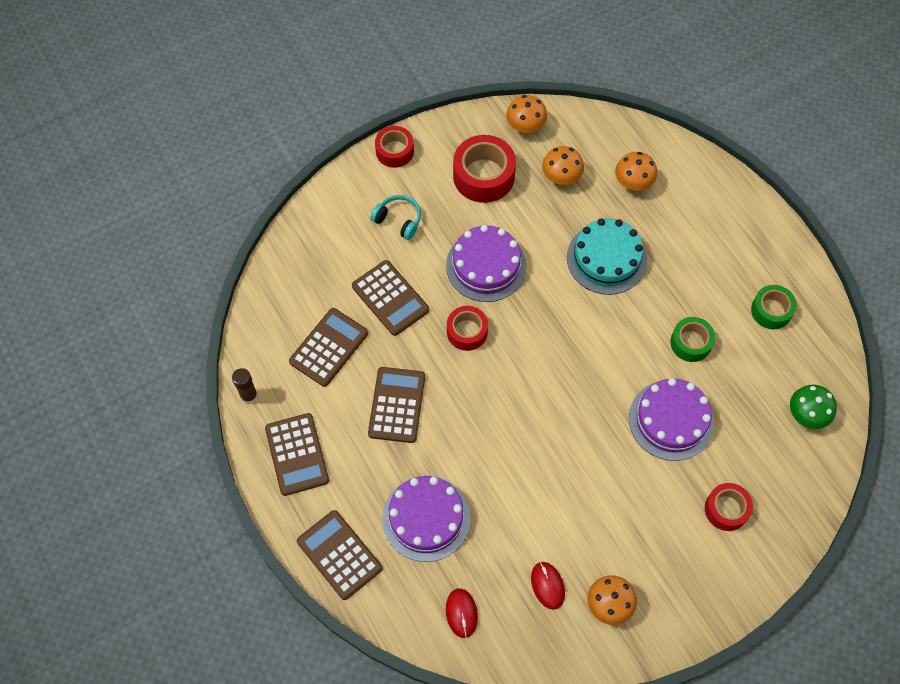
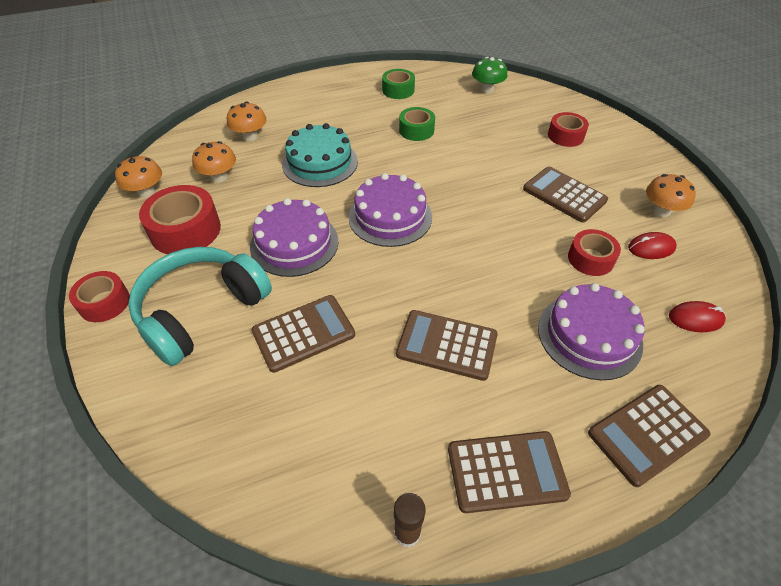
camera: 80 degrees left, 15 degrees down
brown calculator [289,308,368,387] -> brown calculator moved to [523,167,608,223]
turquoise headphones [370,195,421,240] -> turquoise headphones [128,247,272,366], size x2.12
red tape [447,306,488,351] -> red tape moved to [568,229,621,276]
purple cake [629,378,714,461] -> purple cake moved to [348,173,432,247]

